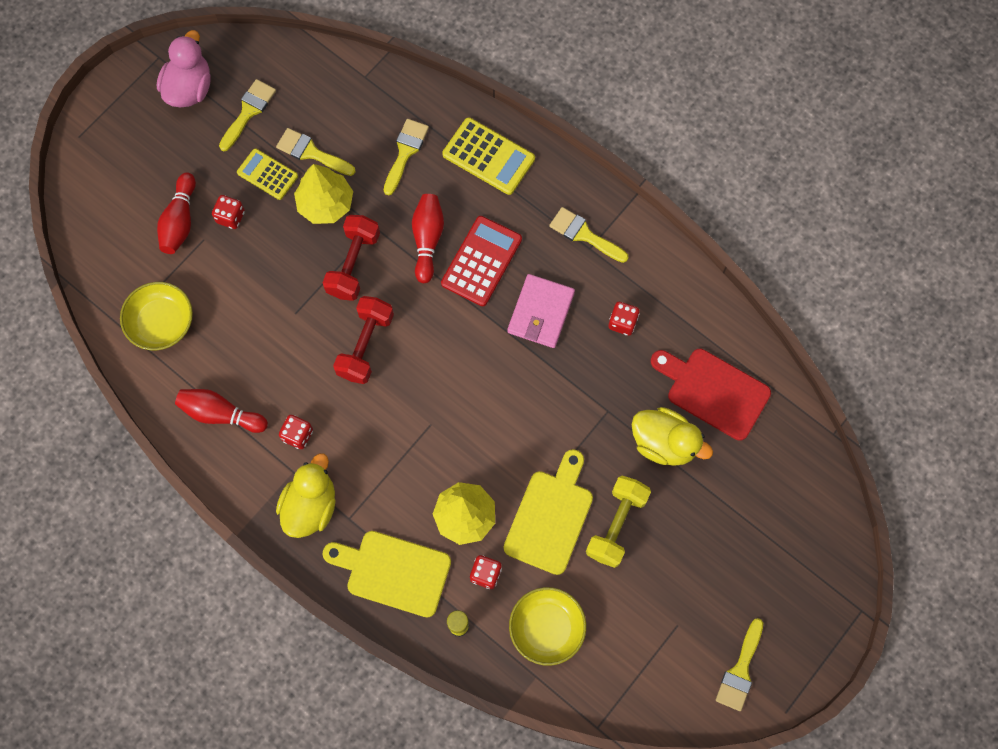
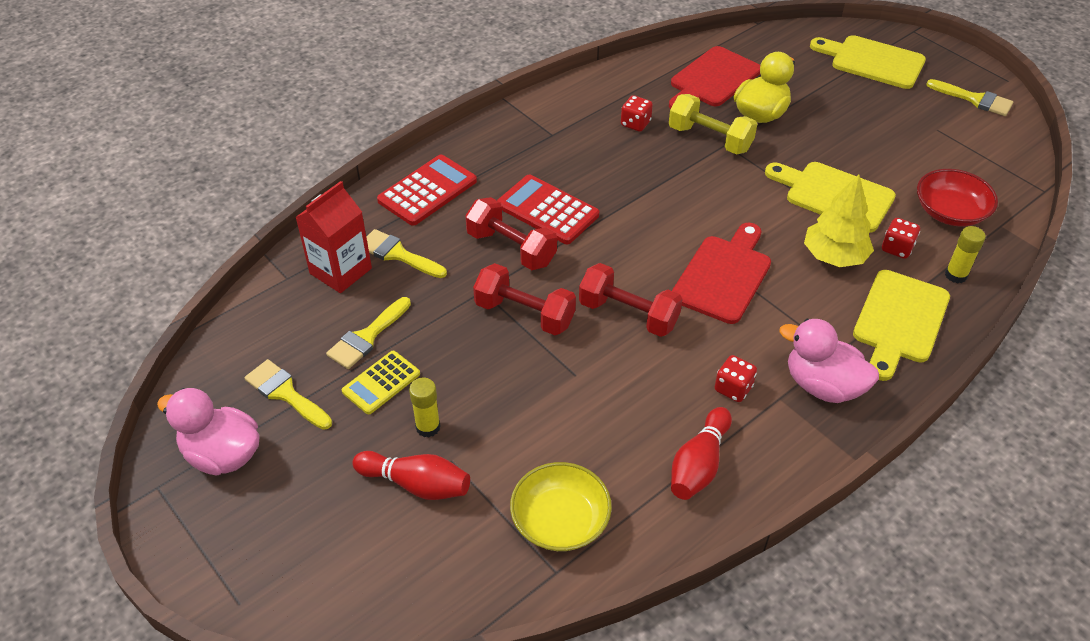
camera: 80 degrees left, 25 degrees down
red dice [212,195,245,229] -> yellow glue stick [409,378,440,438]
yellow duck [276,453,336,538] -> pink duck [779,319,879,403]
yellow tree [294,164,353,224] -> none
red bowling pin [412,194,444,283] -> red dumbbell [465,197,557,270]
yellow calculator [442,117,535,195] -> red calculator [377,155,477,226]
pink wallet [507,274,575,348] -> none
yellow bowl [509,587,586,666] -> red bowl [917,169,998,226]
yellow brush [549,207,629,263] -> none
yellow dumbbell [586,476,651,568] -> yellow dumbbell moved to [669,94,757,154]
none -> red carton [296,181,372,293]
none -> red cutting board [672,223,771,324]
none -> yellow cutting board [810,35,926,89]

